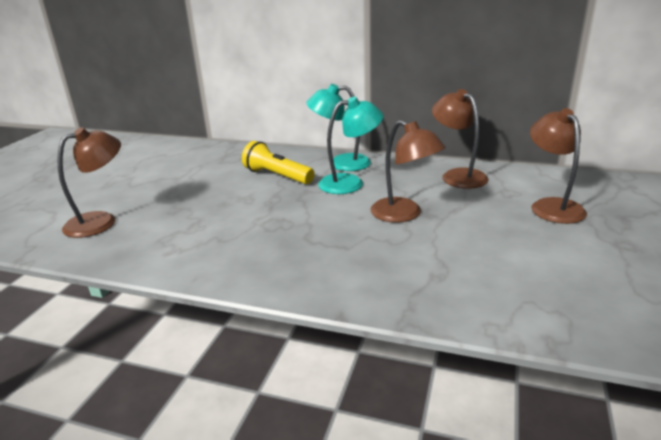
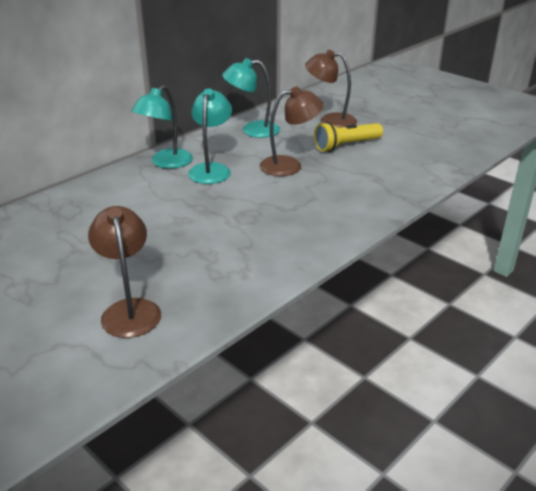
camera: 65 degrees left, 5 degrees up
yellow flashlight [242,141,315,184] -> yellow flashlight moved to [314,122,383,152]
brown lamp [432,89,489,189] -> turquoise lamp [222,58,280,138]

